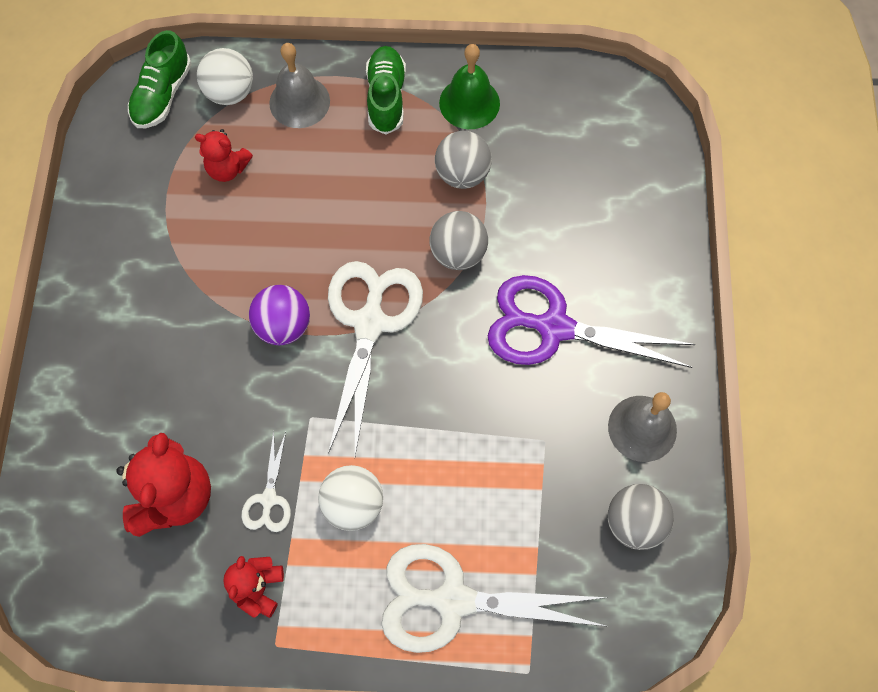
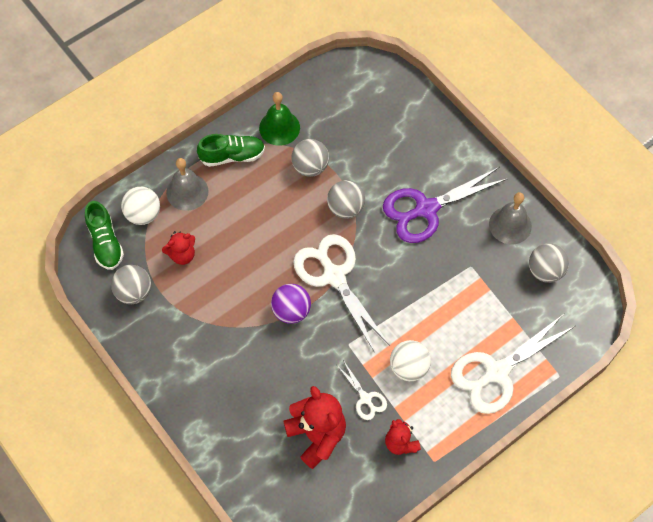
camera: 40 degrees left, 5 degrees down
green shoe [366,46,406,134] -> green shoe turned 120 degrees clockwise [197,134,265,167]
none -> grey ball [111,265,151,304]

